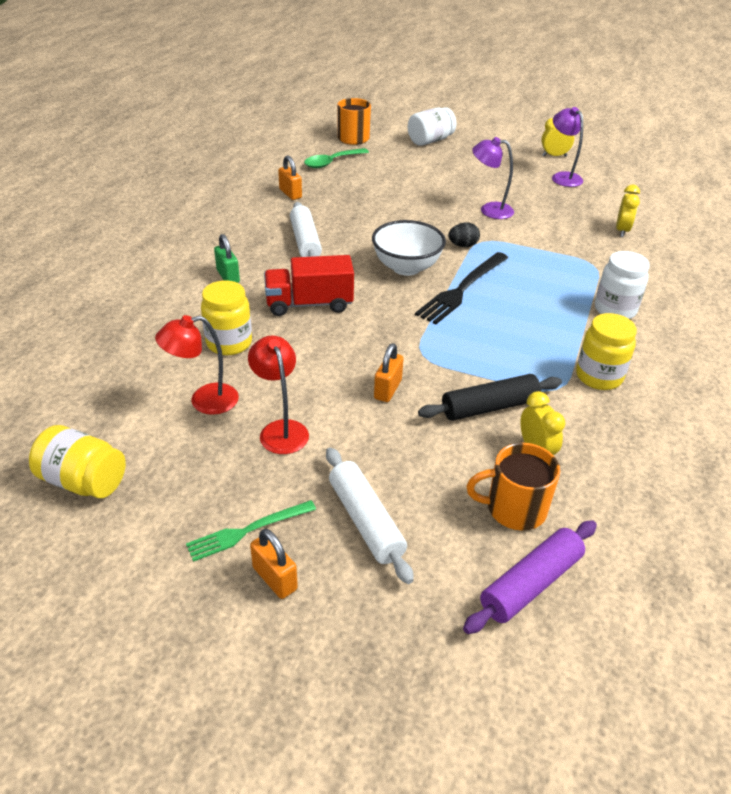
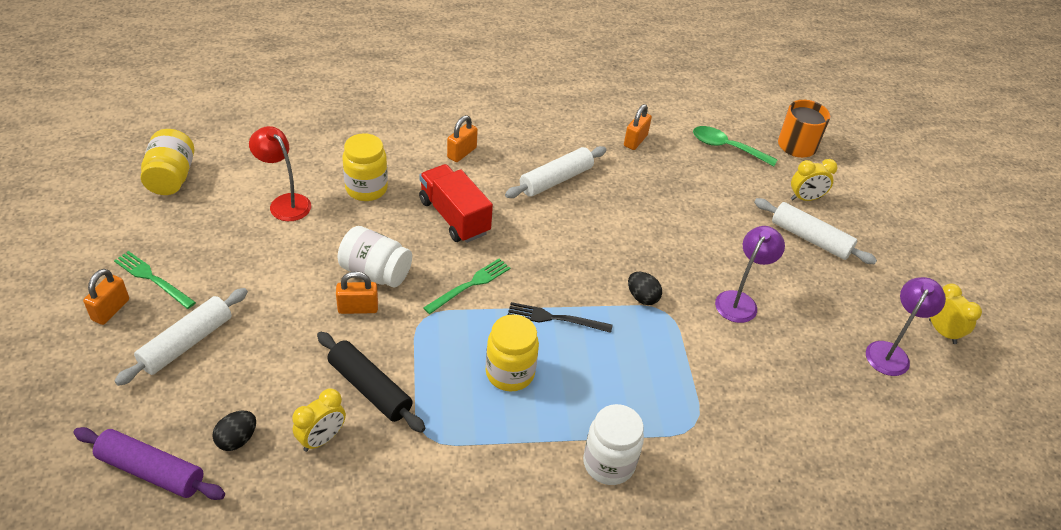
camera: 60 degrees right, 5 degrees up
green padlock [214,234,240,283] -> orange padlock [447,115,478,162]
red lamp [248,335,309,454] -> none
white bowl [372,220,446,276] -> none
white jar [408,107,456,146] -> white jar moved to [338,226,412,287]
black fork [415,252,508,324] -> black fork [508,302,612,333], size x0.63
orange mug [466,443,560,531] -> black egg [212,411,256,451]
purple lamp [472,137,514,219] -> purple lamp turned 45 degrees clockwise [715,226,785,323]
yellow jar [576,313,637,390] -> yellow jar moved to [486,314,539,391]
yellow clock [616,185,640,237] -> yellow clock moved to [791,159,837,201]
none -> green fork [423,258,510,314]
none -> white rolling pin [754,198,877,264]

